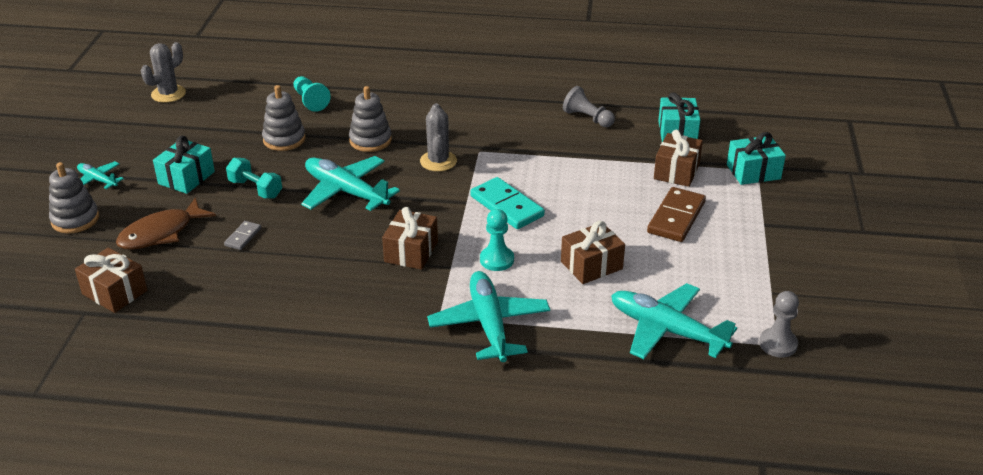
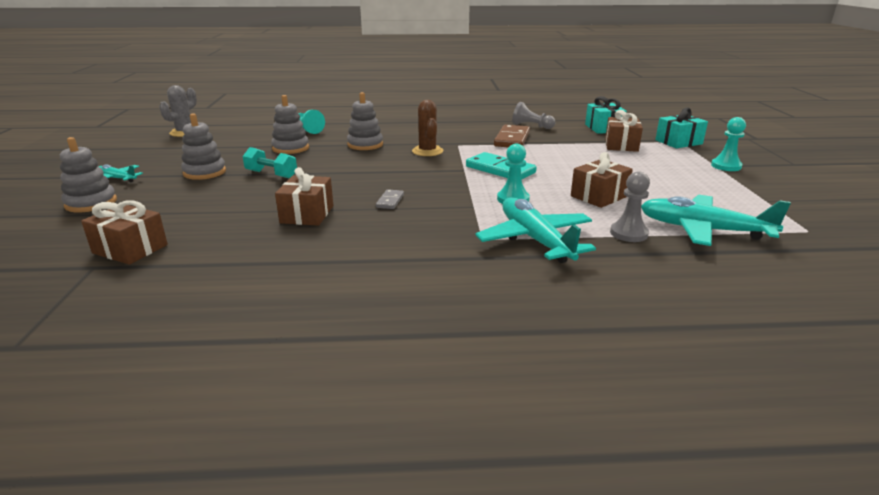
camera: 10 degrees left, 10 degrees down
brown fish [116,197,216,250] -> none
turquoise gift [153,136,215,194] -> grey stacking toy [181,113,226,180]
grey domino [224,221,261,250] -> grey domino moved to [376,189,404,209]
turquoise plane [301,156,400,211] -> none
brown gift [382,207,438,270] -> brown gift moved to [275,167,333,226]
grey cactus [420,103,457,172] -> brown cactus [412,100,444,156]
brown domino [647,187,706,242] -> brown domino moved to [494,125,530,148]
grey pawn [759,291,799,358] -> grey pawn moved to [610,171,650,242]
none -> turquoise pawn [711,117,746,171]

